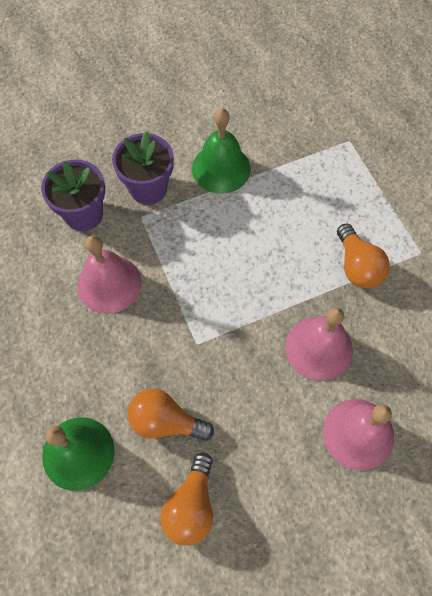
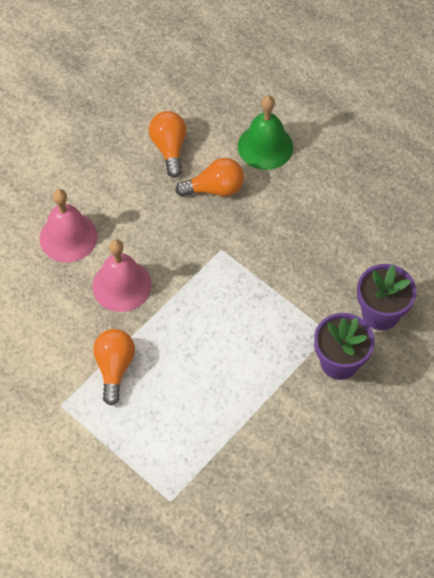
camera: 155 degrees right, 5 degrees down
pink bell [77,235,142,314] -> none
green bell [192,109,251,194] -> none
orange light bulb [337,223,390,288] -> orange light bulb turned 45 degrees clockwise [93,329,135,406]

